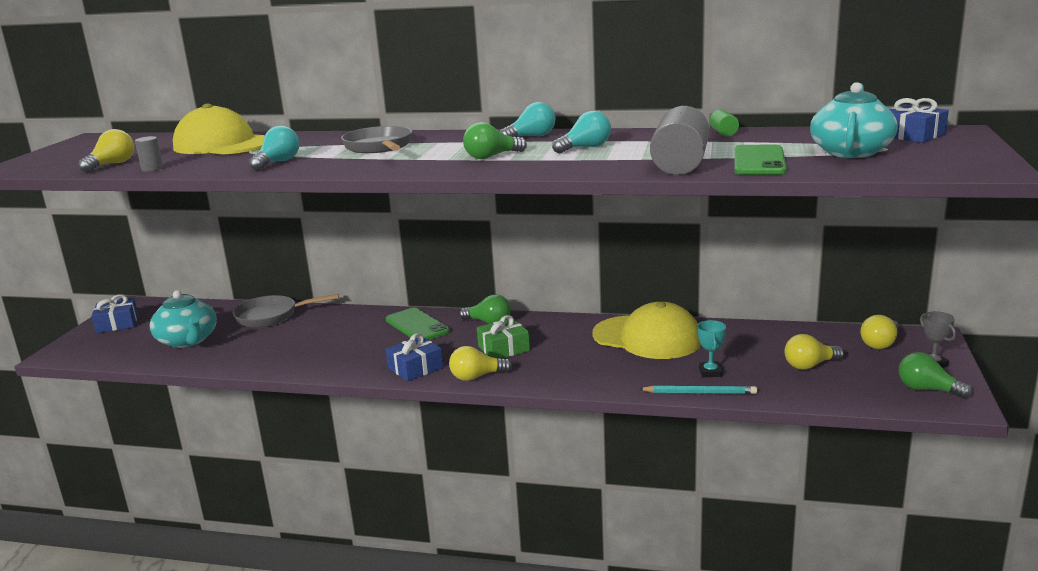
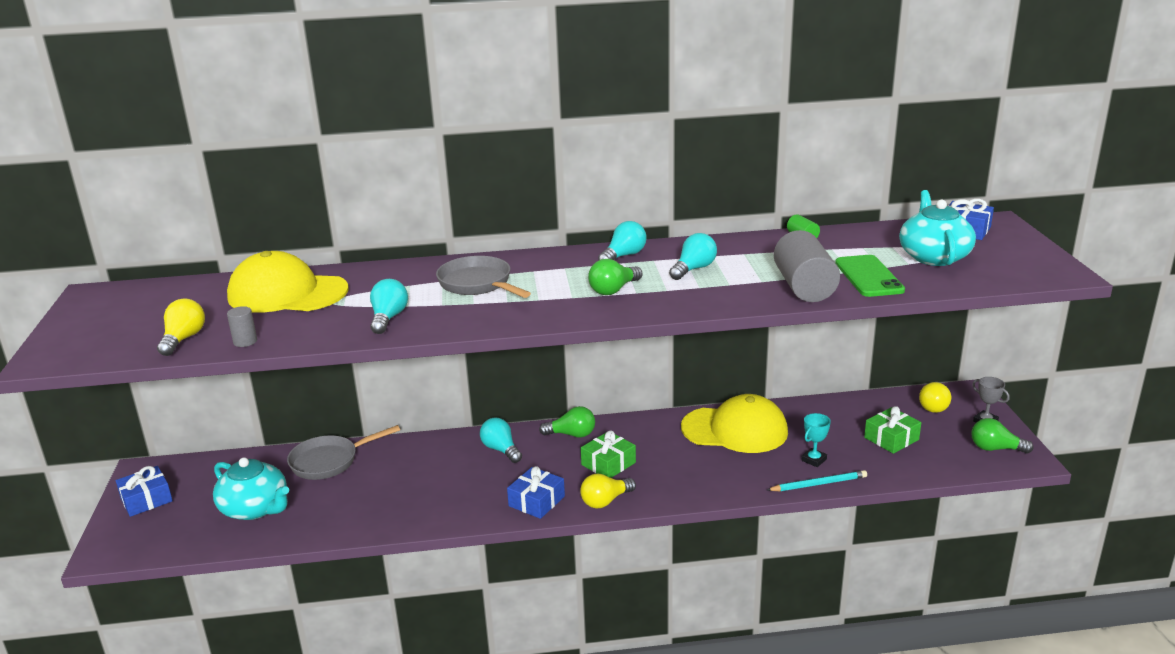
camera: 20 degrees left, 5 degrees up
green phone [386,308,450,340] -> turquoise light bulb [480,418,522,463]
turquoise trophy [697,320,726,377] -> turquoise trophy turned 60 degrees clockwise [801,413,831,467]
yellow light bulb [784,334,844,370] -> green gift [864,406,921,454]

